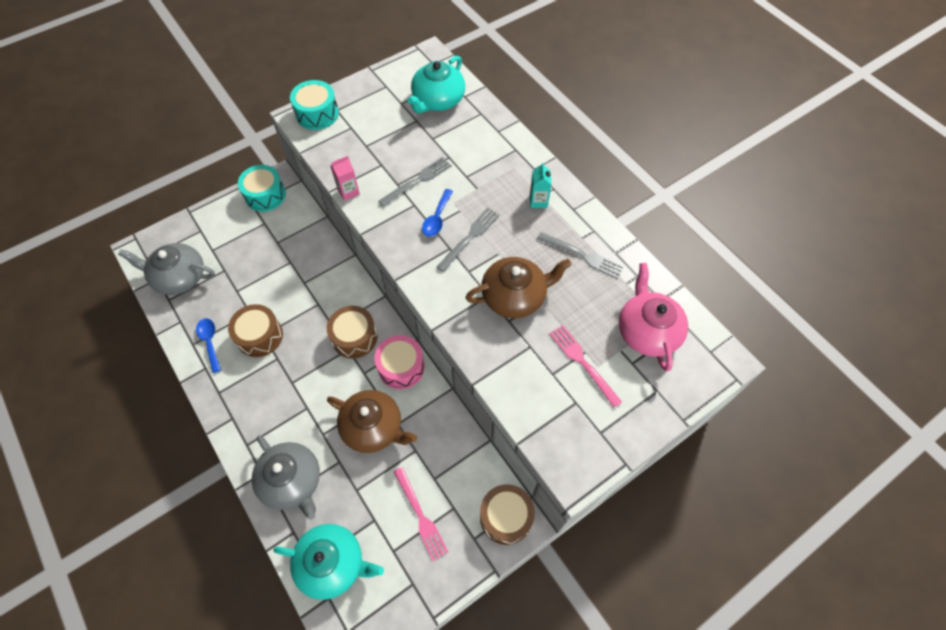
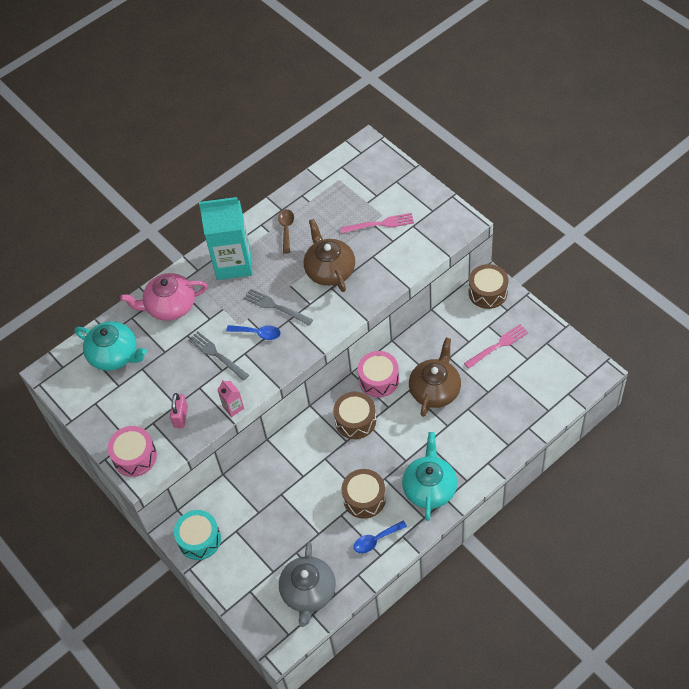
camera: 90 degrees left, 5 degrees down
grey teapot [252,435,320,520] -> none
turquoise teapot [273,524,384,600] -> turquoise teapot moved to [402,432,457,521]
turquoise drum [290,80,339,130] -> pink drum [107,426,157,477]
turquoise carton [530,162,552,208] -> turquoise carton [199,197,252,280], size x2.42
grey fork [537,232,624,279] -> brown spoon [278,209,294,254]
pink fork [549,325,622,408] -> pink fork turned 150 degrees counterclockwise [340,213,414,233]
pink teapot [619,263,688,371] -> pink teapot moved to [120,273,208,321]
none -> pink padlock [170,393,188,428]

